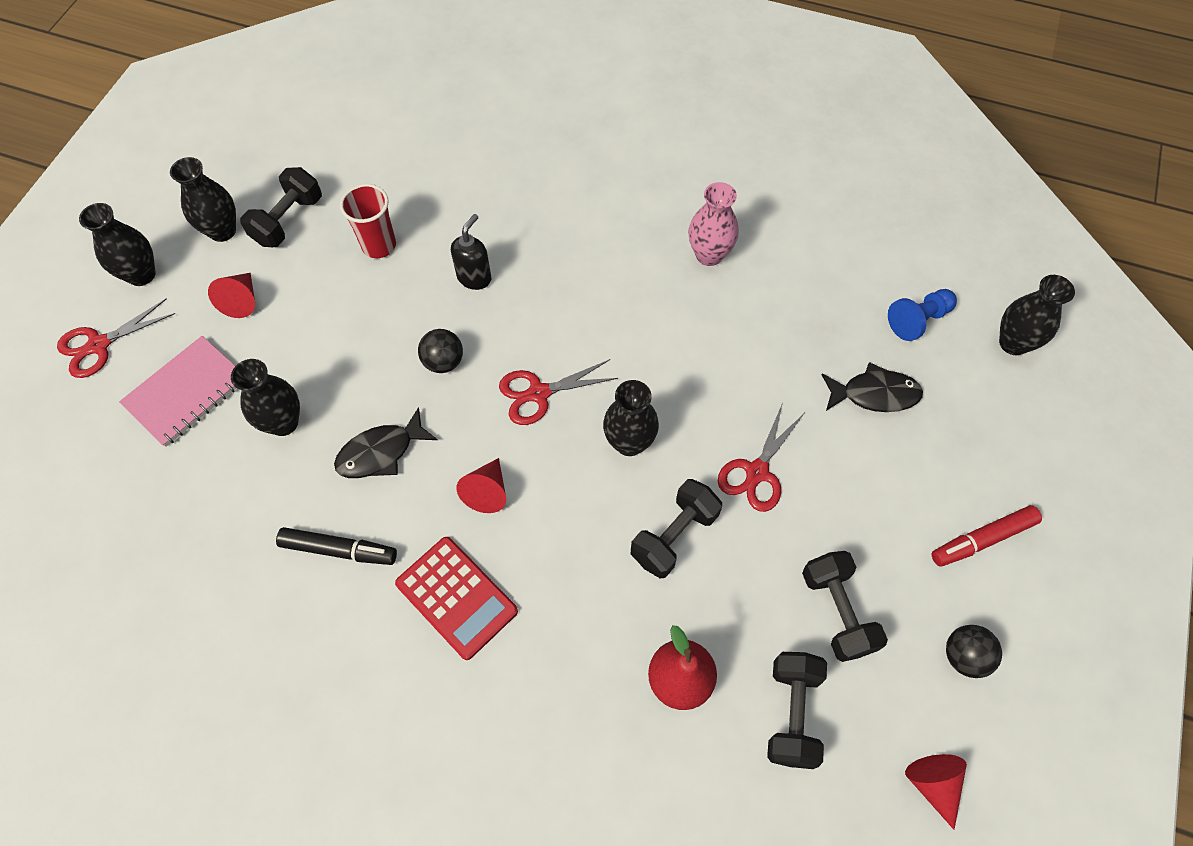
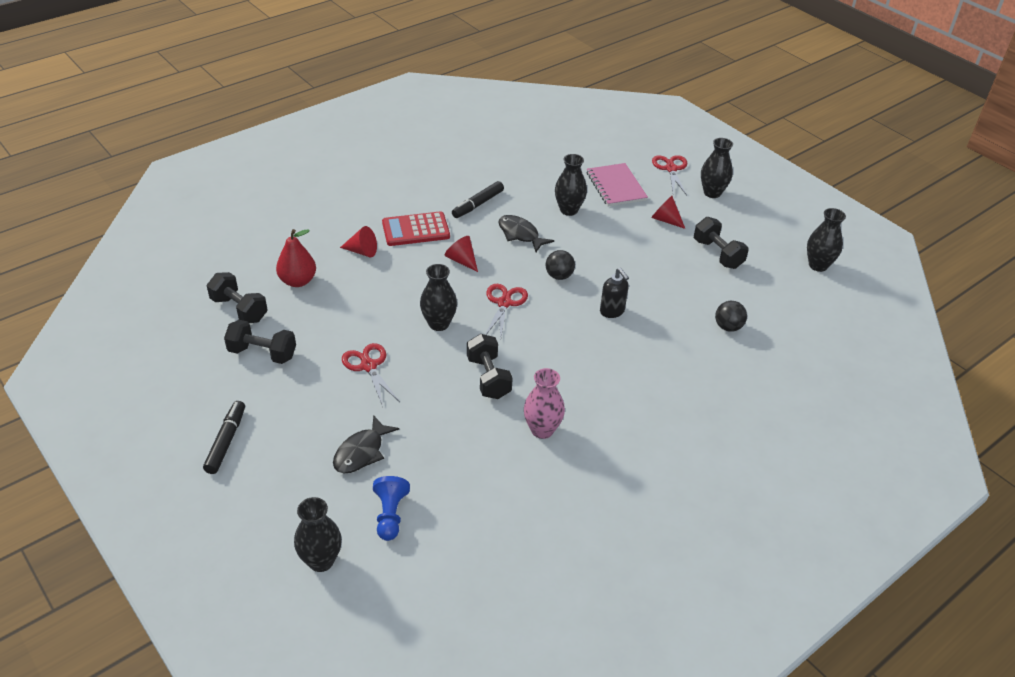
camera: 120 degrees right, 20 degrees down
black vase [170,157,236,242] -> black vase moved to [807,208,846,272]
black fish [334,407,438,478] -> black fish turned 45 degrees counterclockwise [498,215,554,252]
red cup [340,184,396,258] -> none
black dumbbell [631,479,722,578] -> black dumbbell moved to [467,334,513,399]
red cone [905,754,967,830] -> red cone moved to [340,226,377,257]
red marker [932,505,1042,567] -> black marker [203,401,245,474]
black ball [946,625,1002,678] -> black ball moved to [715,301,747,332]

